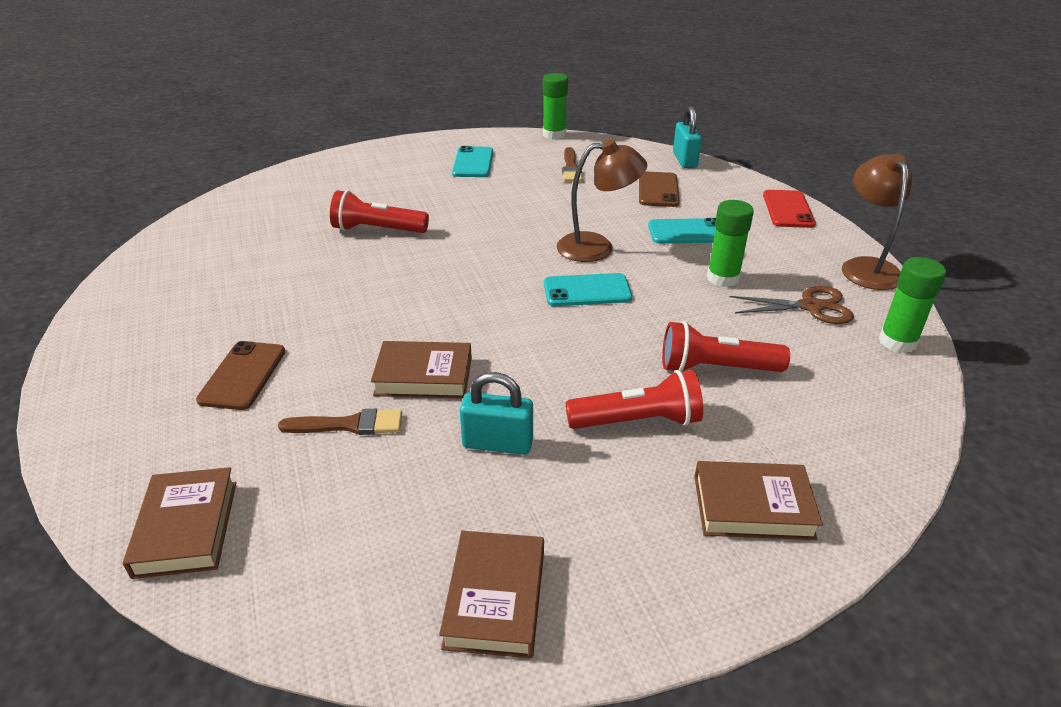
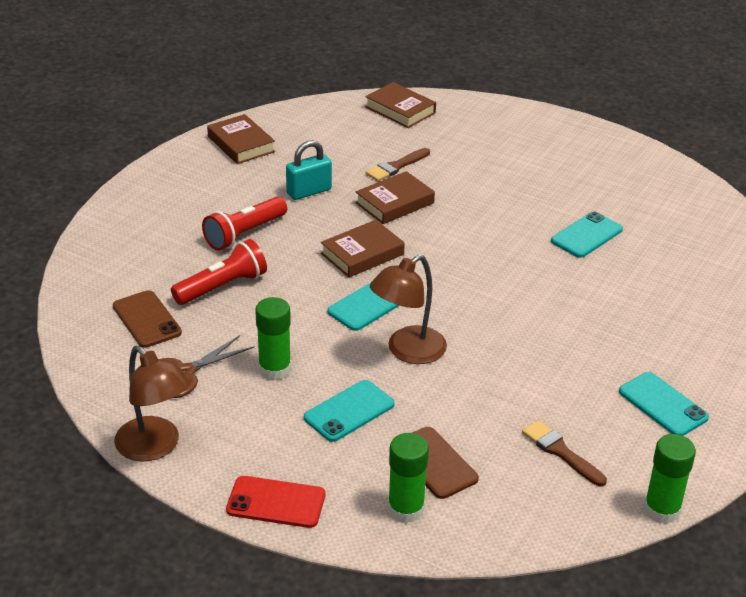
camera: 140 degrees right, 0 degrees up
brown phone [196,341,285,410] -> brown phone moved to [113,290,182,348]
red flashlight [330,190,429,233] -> none
turquoise padlock [673,106,702,168] -> none
brown book [694,461,823,540] -> brown book moved to [321,220,405,278]
red phone [763,190,816,228] -> red phone turned 45 degrees counterclockwise [226,476,325,528]
green glue stick [878,257,946,353] -> green glue stick moved to [388,433,429,523]
none -> turquoise phone [551,212,623,258]

